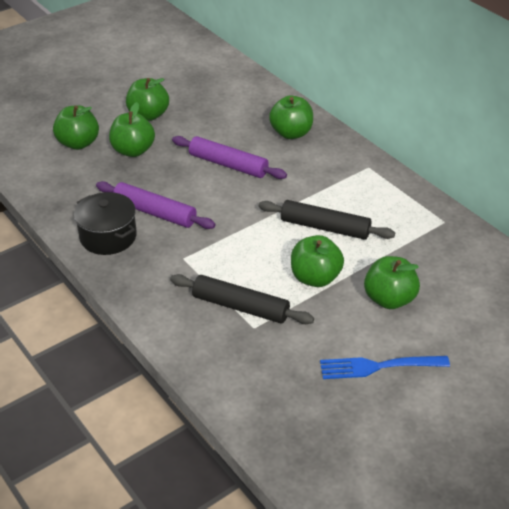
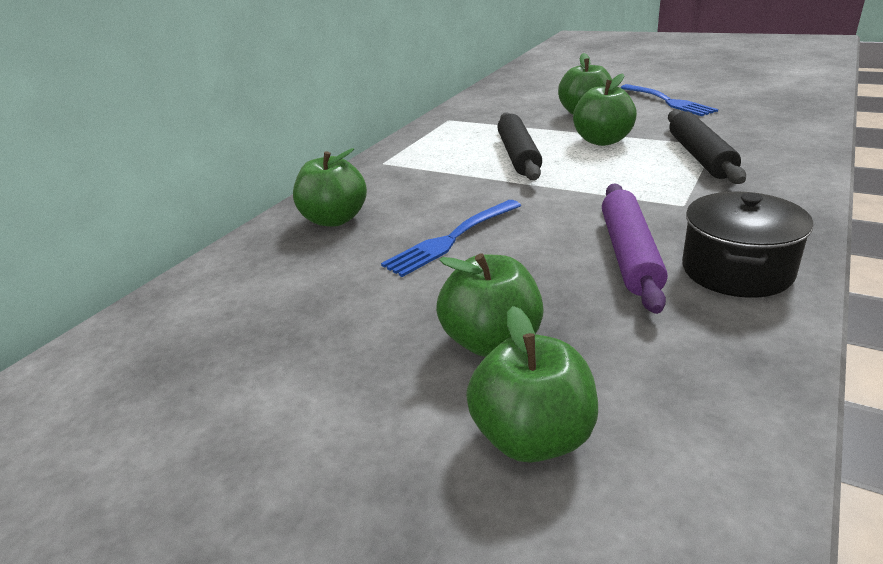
camera: 110 degrees left, 10 degrees down
green apple [126,78,169,121] -> none
purple rolling pin [172,136,287,179] -> blue fork [381,200,521,277]

